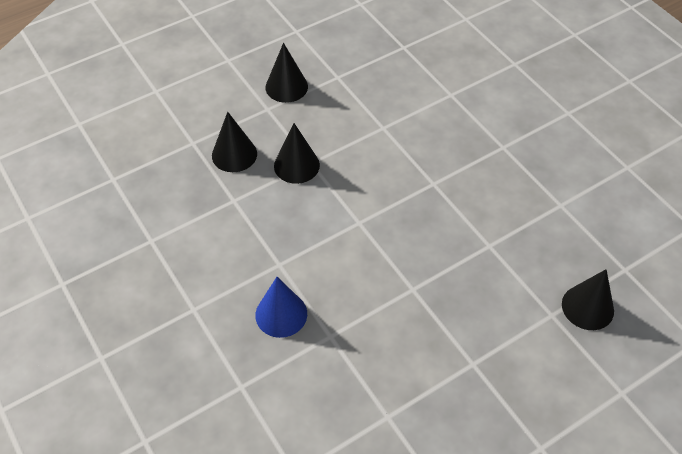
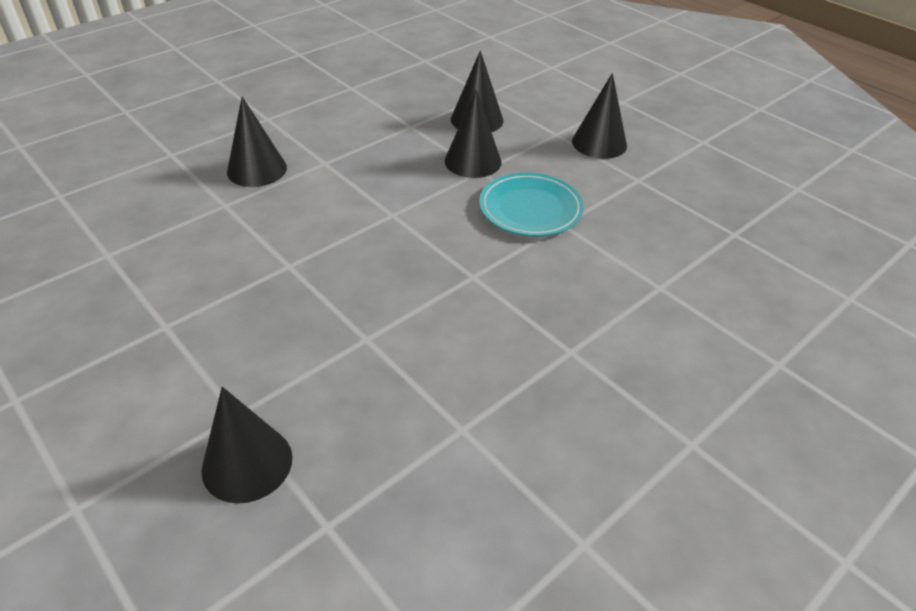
camera: 80 degrees right, 10 degrees down
blue cone [255,277,307,338] -> black cone [227,97,287,187]
none -> turquoise plate [479,173,584,236]

